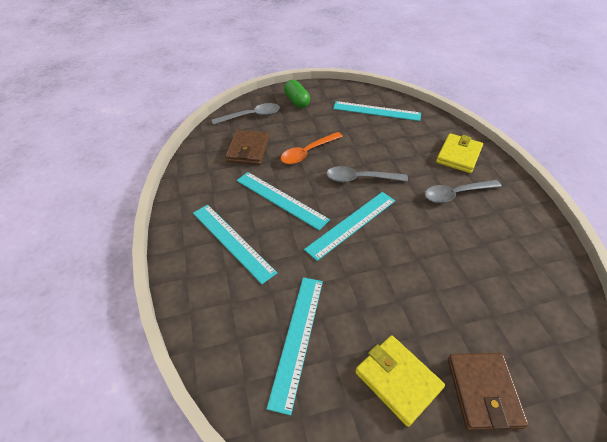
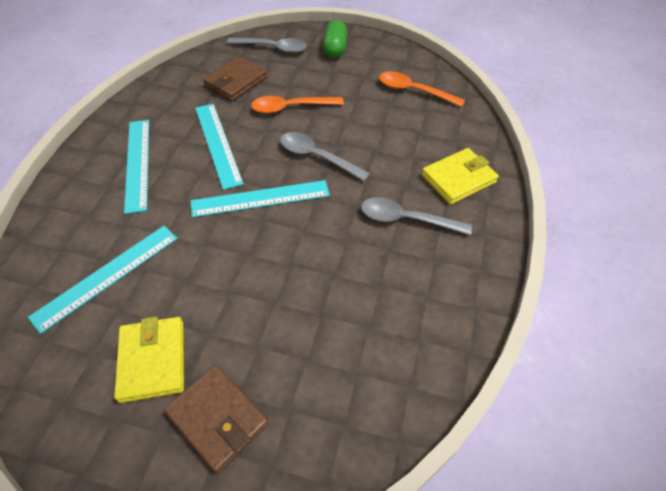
camera: 30 degrees right, 5 degrees up
turquoise ruler [333,101,421,121] -> orange spoon [379,71,465,107]
brown wallet [448,353,529,430] -> brown wallet turned 75 degrees counterclockwise [164,365,269,474]

